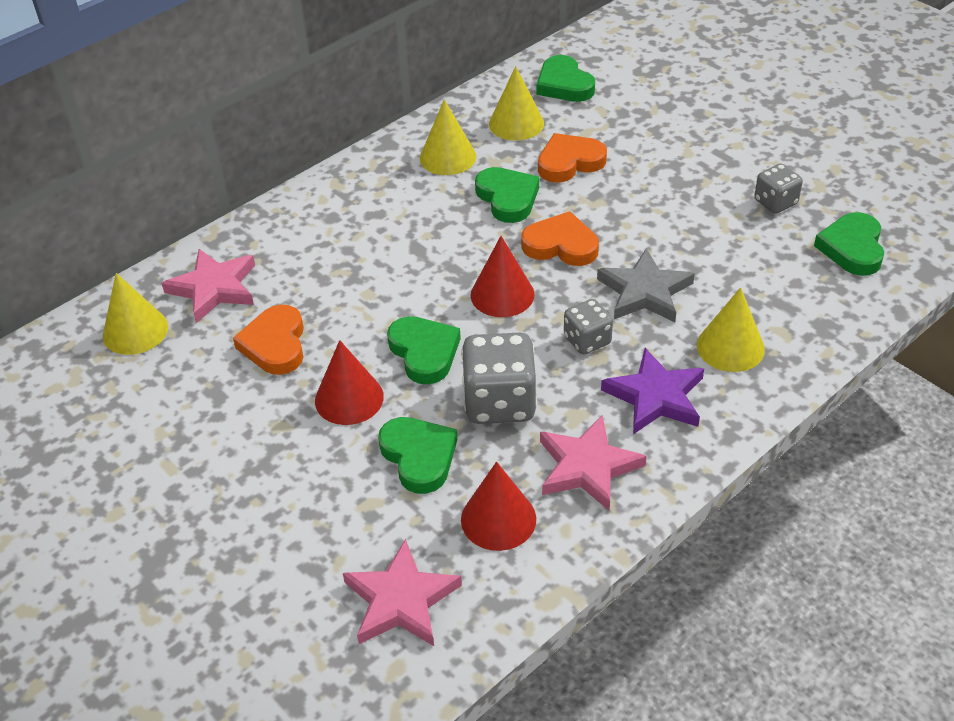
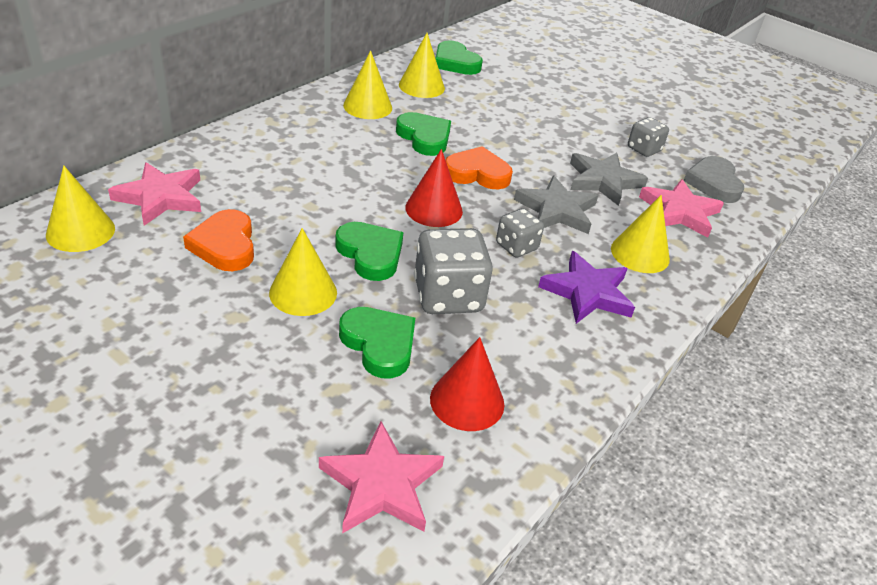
camera: 15 degrees left, 5 degrees down
red cone [315,340,384,425] -> yellow cone [269,228,337,316]
orange heart [538,133,607,183] -> none
pink star [540,415,647,511] -> pink star moved to [639,179,724,238]
green heart [814,212,884,276] -> grey heart [684,156,744,203]
none -> grey star [570,152,648,206]

